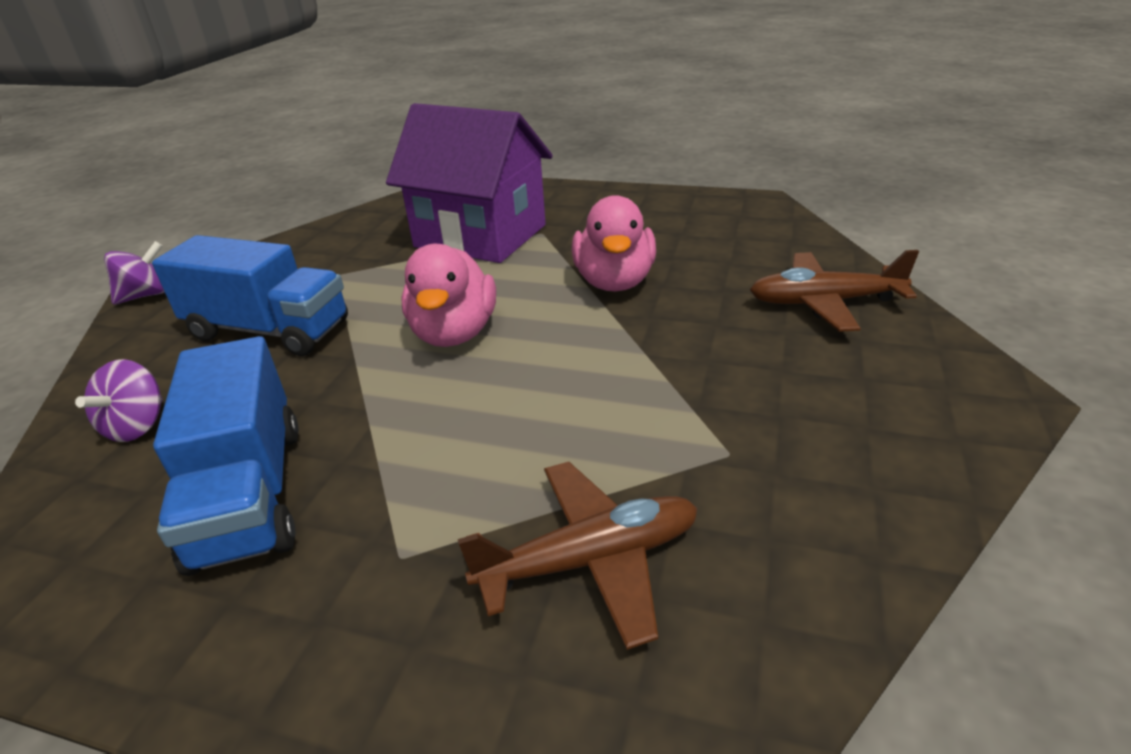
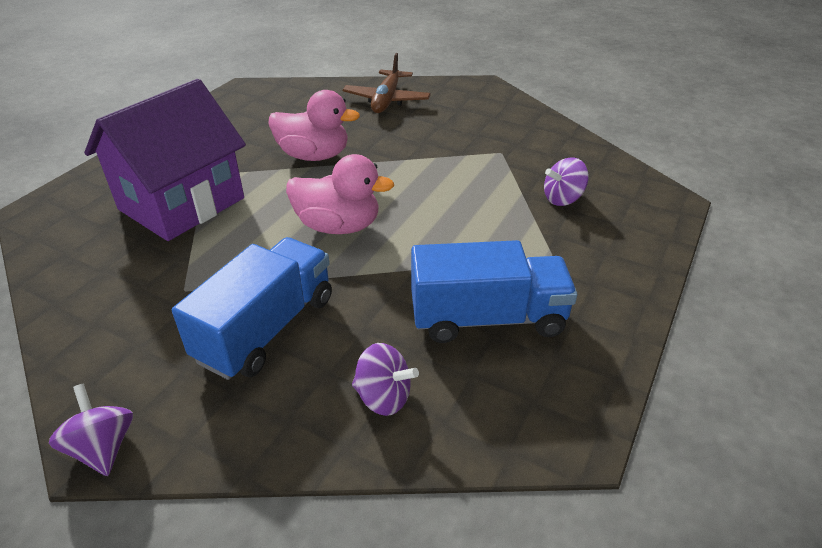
camera: 80 degrees left, 5 degrees up
brown plane [458,462,698,650] -> purple spinning top [544,157,589,206]

